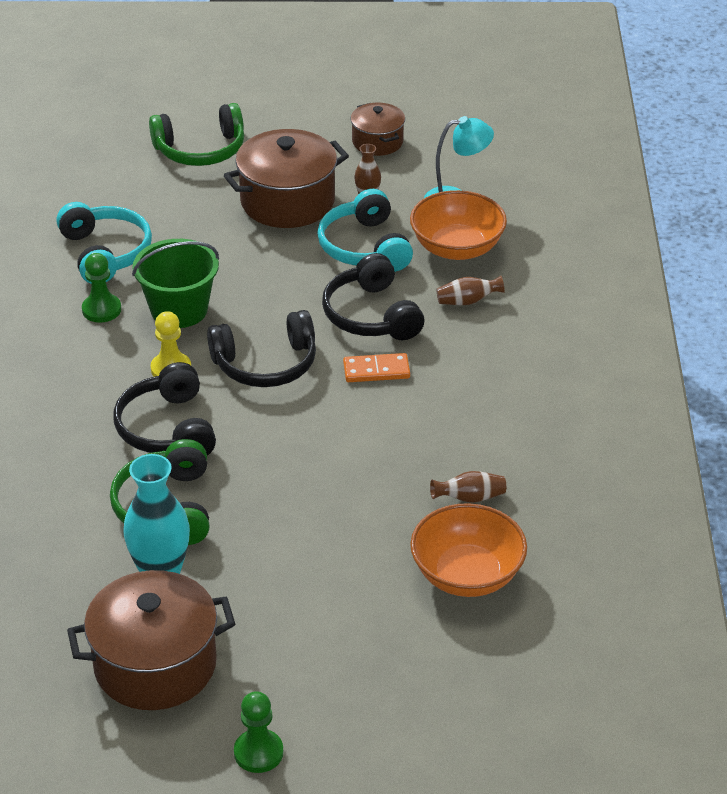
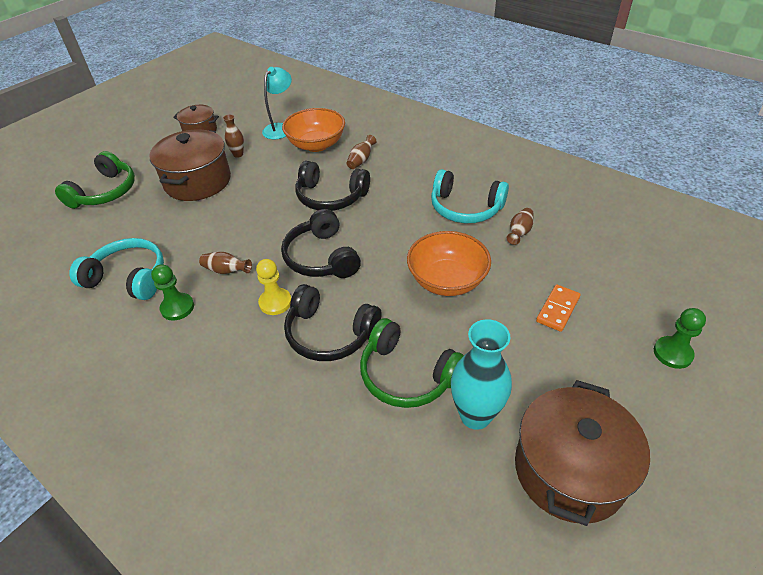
camera: 50 degrees left, 5 degrees up
green bucket [132,239,219,328] -> brown vase [199,252,252,274]
black headphones [207,310,316,387] -> black headphones turned 135 degrees clockwise [281,209,361,278]
green pawn [234,691,283,773] -> green pawn moved to [654,308,706,369]
turquoise headphones [317,189,413,272] -> turquoise headphones moved to [431,169,509,223]
orange domino [343,353,410,382] -> orange domino moved to [536,285,581,332]
orange bowl [410,503,527,597] -> orange bowl moved to [407,231,491,296]

